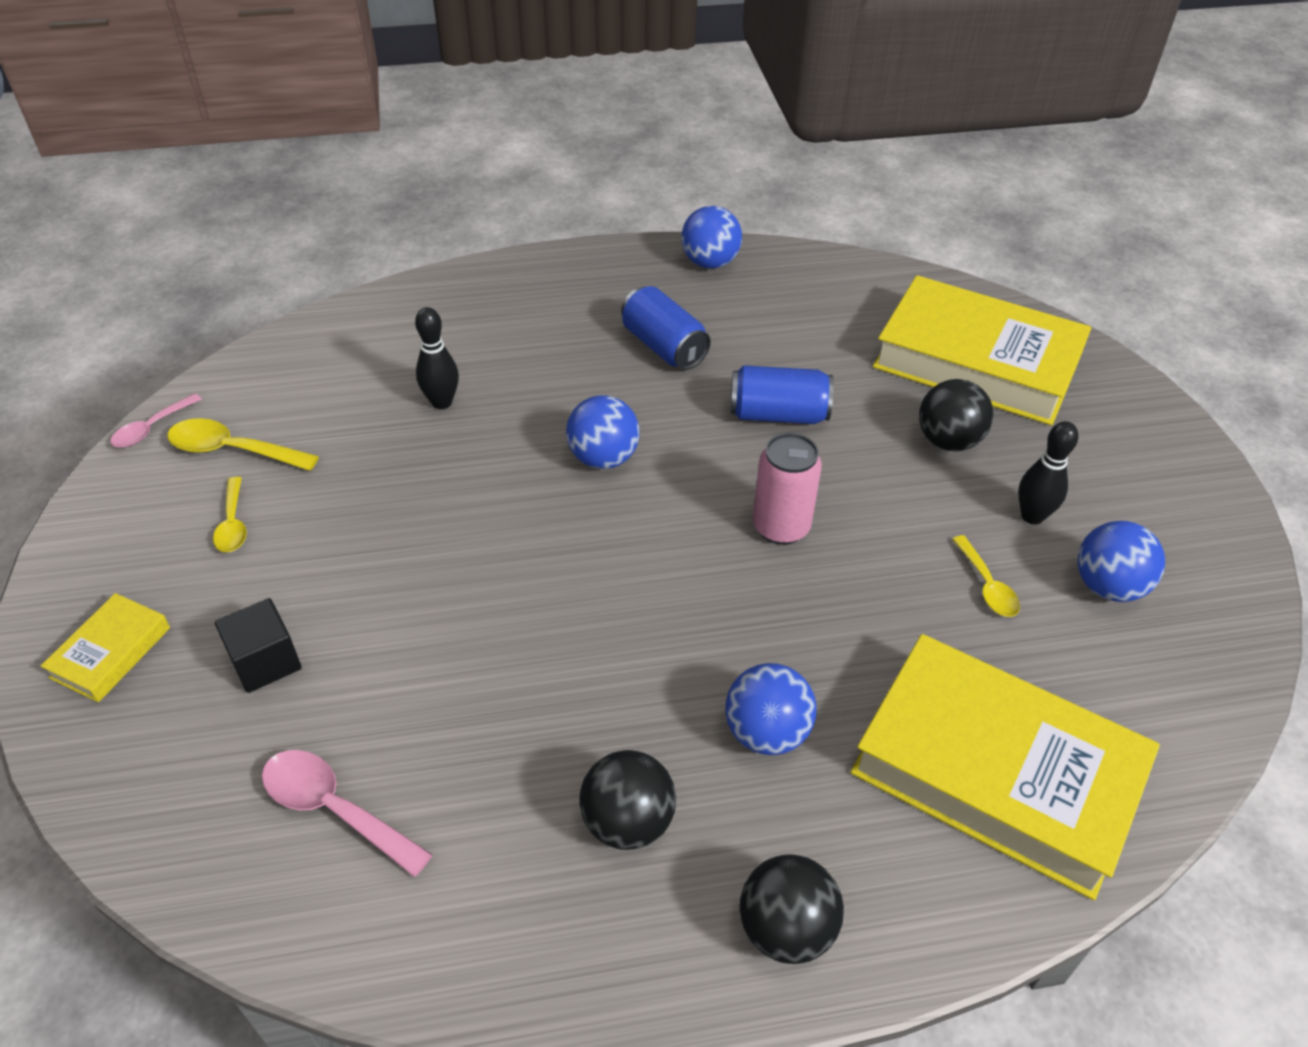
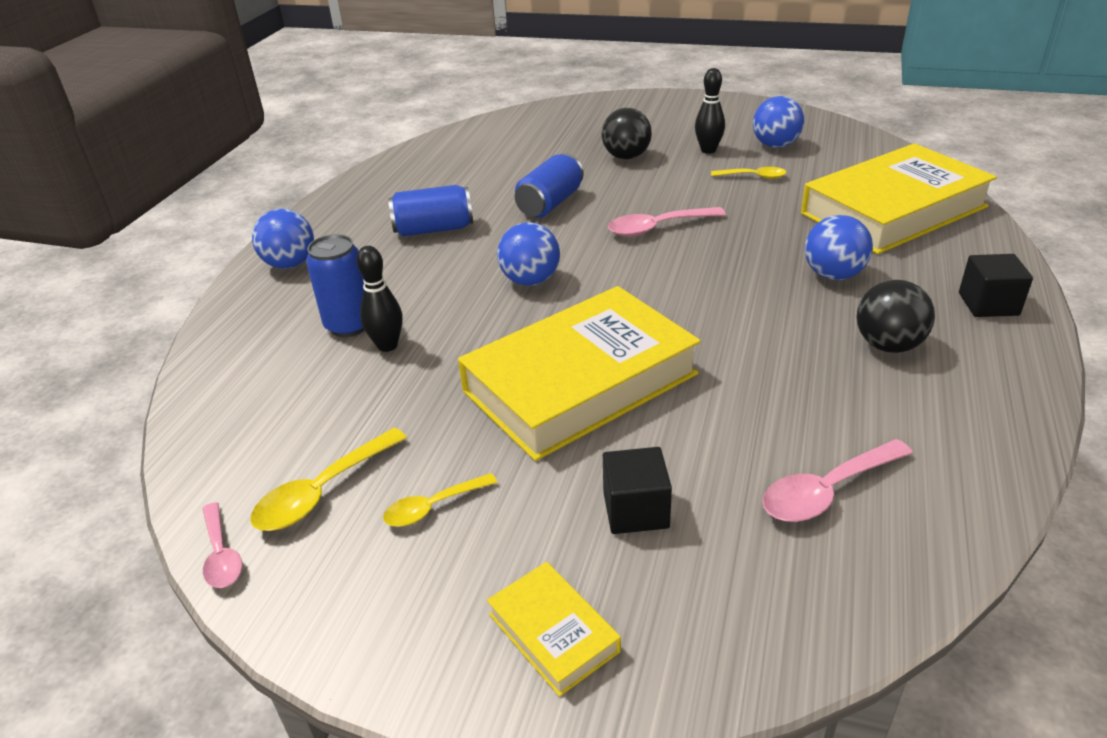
camera: 60 degrees left, 10 degrees down
yellow spoon [213,477,247,552] -> yellow spoon turned 135 degrees clockwise [383,473,497,527]
blue ball [681,206,742,269] -> blue ball moved to [252,209,314,269]
black ball [740,855,844,964] -> black cube [959,254,1033,317]
pink can [753,433,822,545] -> pink spoon [608,207,726,237]
yellow book [873,275,1091,425] -> yellow book moved to [458,286,701,461]
none -> blue can [306,234,365,337]

